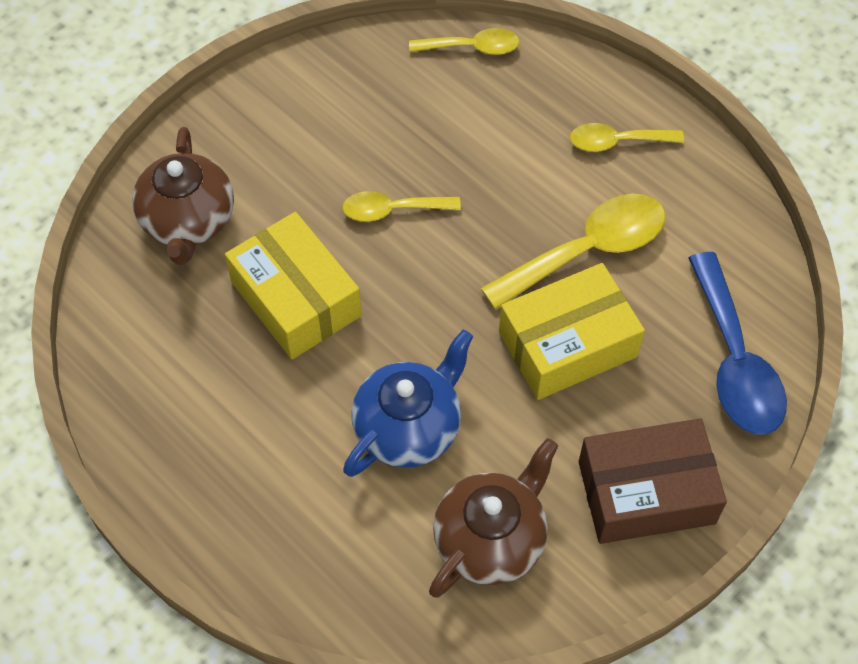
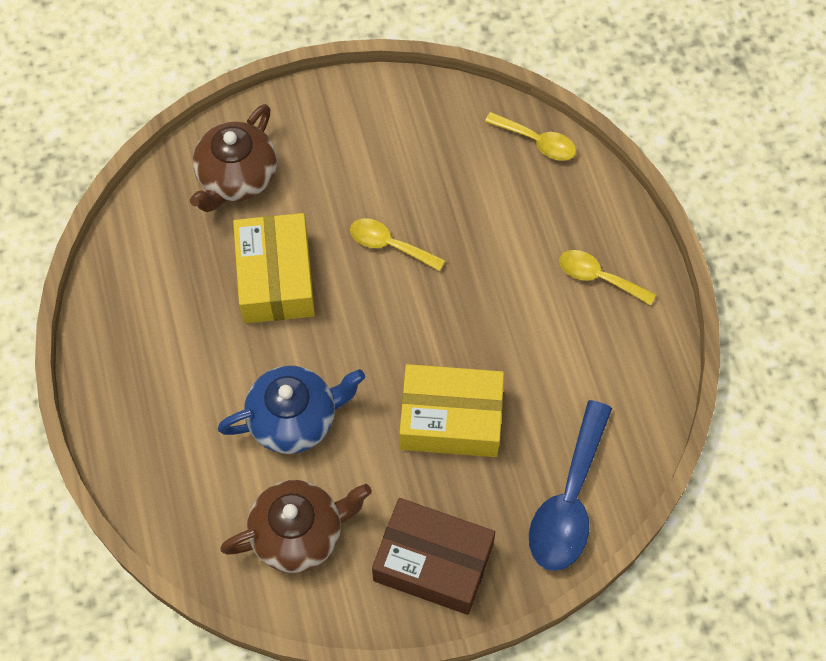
camera: 30 degrees right, 5 degrees up
yellow spoon [481,194,665,310] -> none

